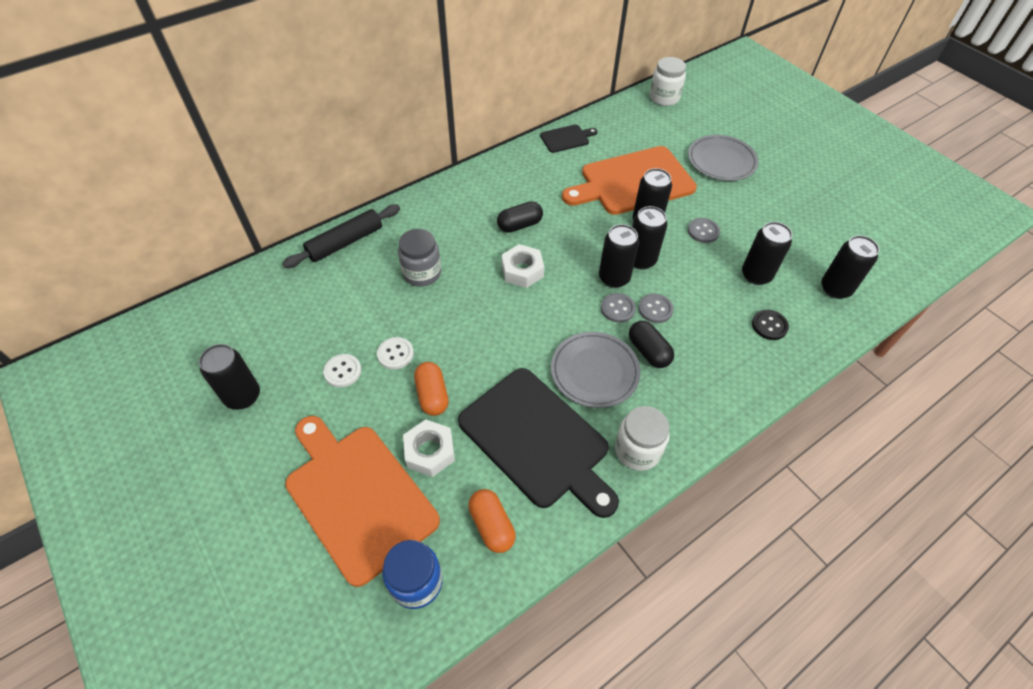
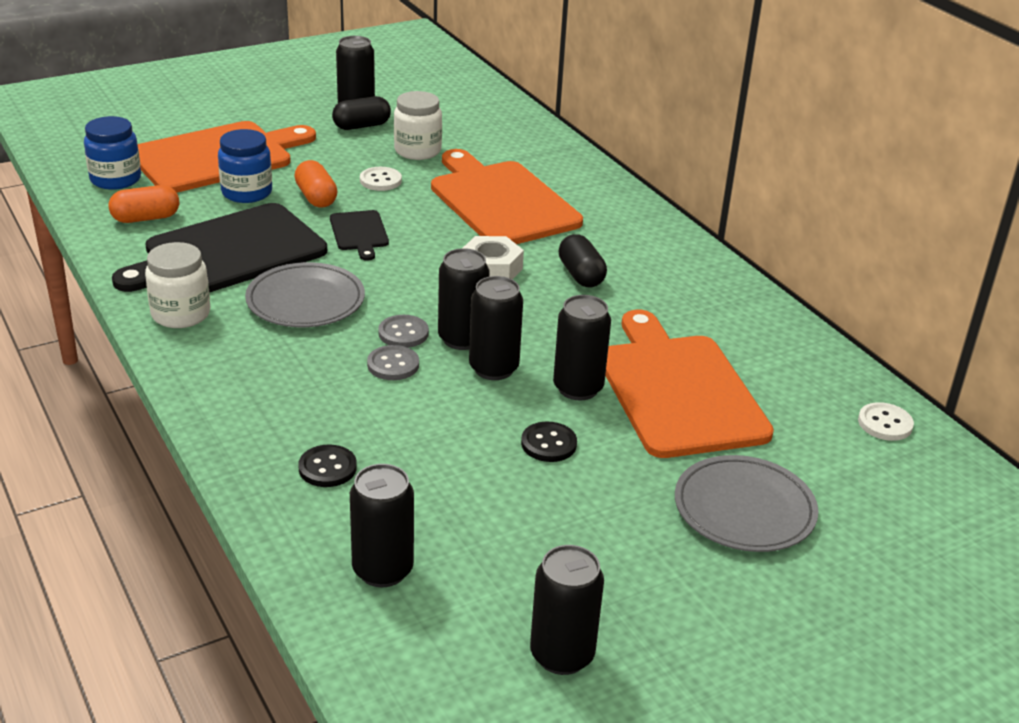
camera: 95 degrees right, 20 degrees down
black rolling pin [282,205,400,268] -> none
white button [323,354,362,387] -> white button moved to [858,402,914,441]
grey jar [398,229,441,287] -> orange cutting board [431,149,583,244]
white nut [403,419,455,477] -> blue jar [218,129,272,203]
orange capsule [414,362,449,416] -> orange capsule turned 75 degrees clockwise [294,160,338,207]
black cutting board [540,125,598,153] -> black cutting board moved to [330,210,389,261]
black capsule [629,321,674,368] -> black capsule moved to [332,96,391,130]
white jar [650,57,686,106] -> white jar moved to [394,91,442,160]
grey button [688,218,720,243] -> black button [521,422,577,462]
black can [742,222,792,285] -> black can moved to [530,545,604,675]

